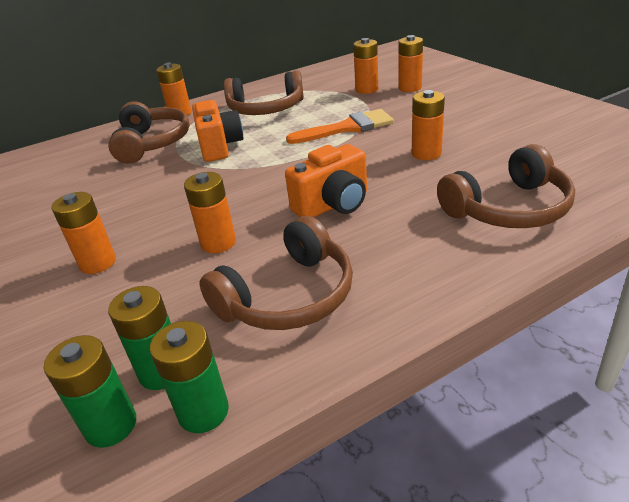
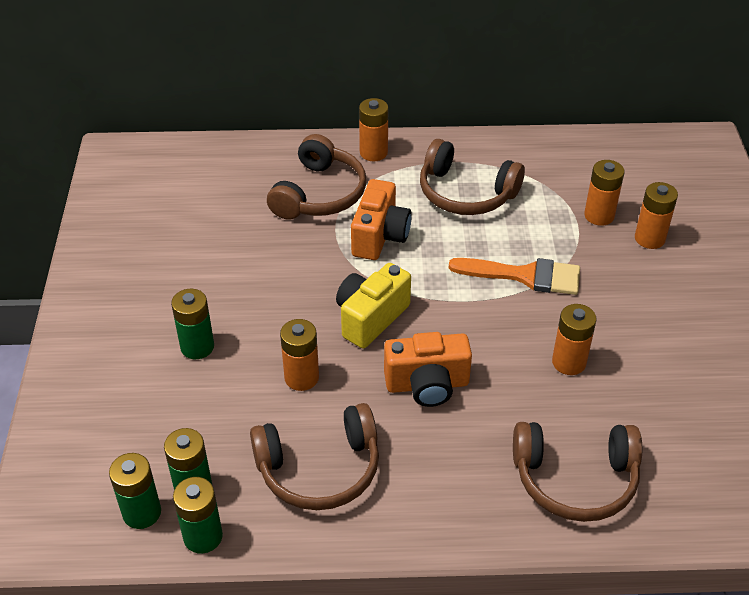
camera: 25 degrees right, 10 degrees up
orange battery [51,192,116,274] -> green battery [171,289,214,359]
none -> yellow camera [336,263,411,348]

